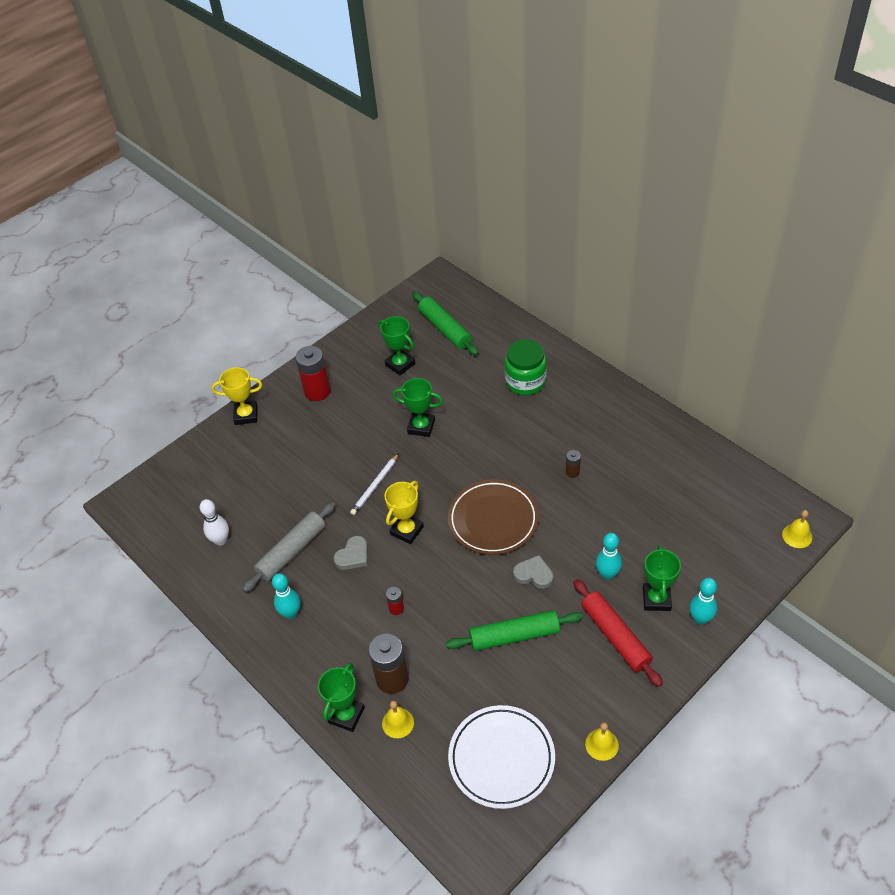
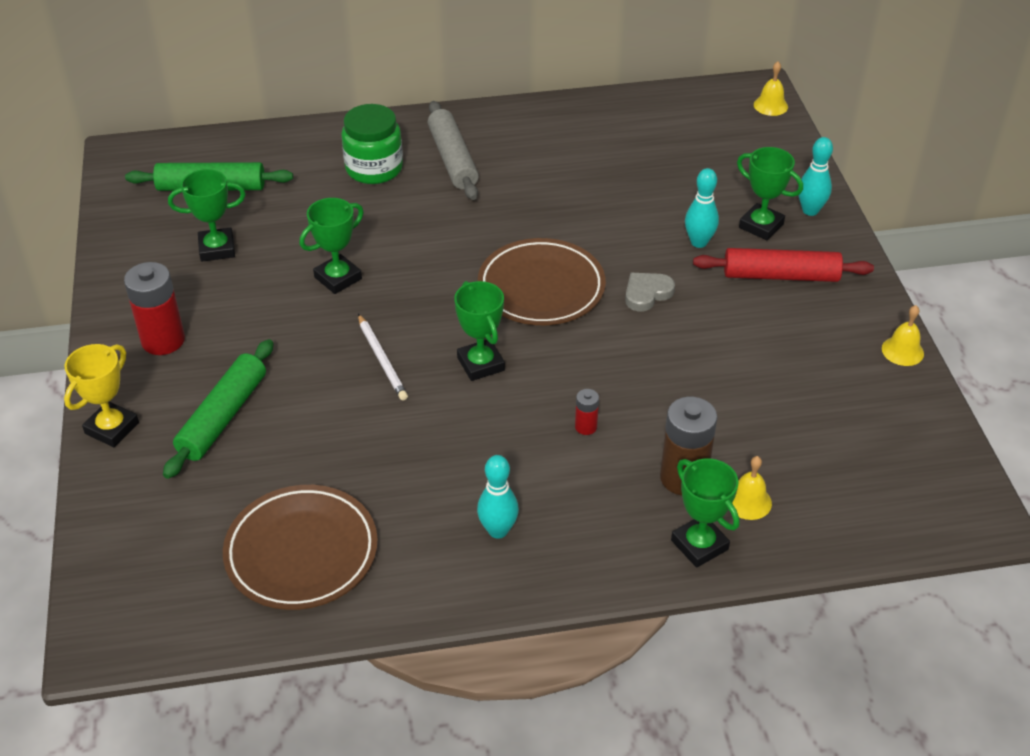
camera: 60 degrees left, 5 degrees down
white bowling pin [200,499,229,546] -> brown plate [223,485,378,610]
grey rolling pin [242,502,336,592] -> grey rolling pin moved to [428,101,479,200]
grey heart [333,536,368,570] -> none
yellow trophy [385,481,424,544] -> green trophy [454,281,505,381]
green rolling pin [446,610,583,651] -> green rolling pin moved to [163,339,274,479]
white plate [448,705,555,809] -> none
brown battery [566,450,581,478] -> none

